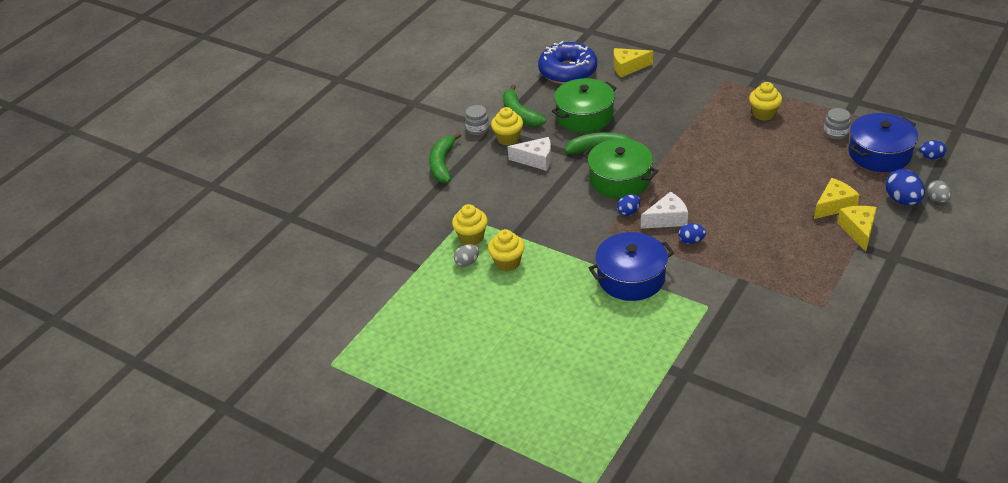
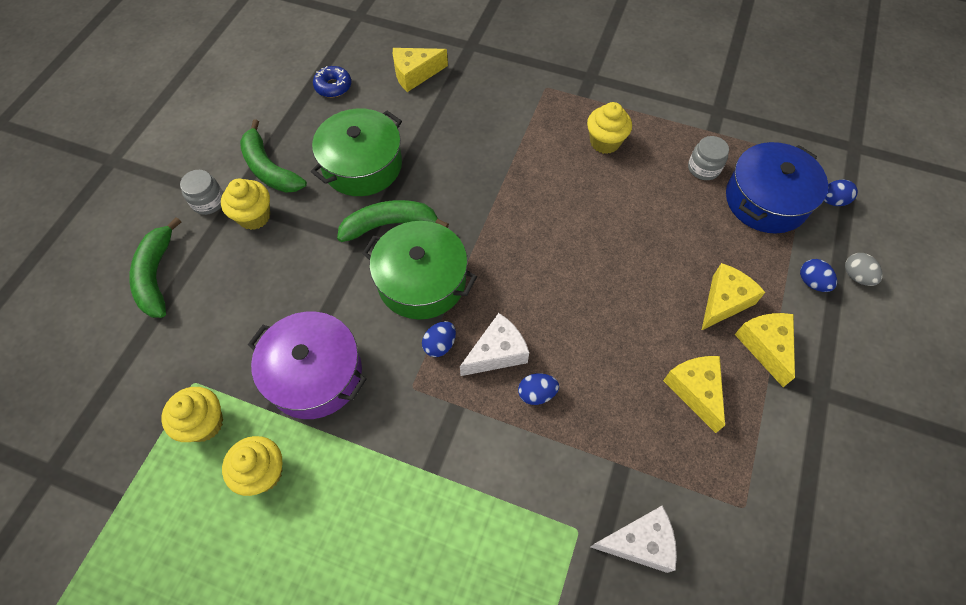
camera: 15 degrees left, 20 degrees up
grey egg [454,244,479,267] -> none
white cheese [507,137,551,171] -> white cheese moved to [591,506,677,573]
blue donut [538,41,597,84] -> blue donut [313,66,351,97], size x0.46
blue pot [589,232,674,301] -> none
blue egg [885,169,925,205] -> blue egg [800,259,837,292], size x0.61
none -> purple pot [248,312,367,419]
none -> yellow cheese [663,356,725,433]

